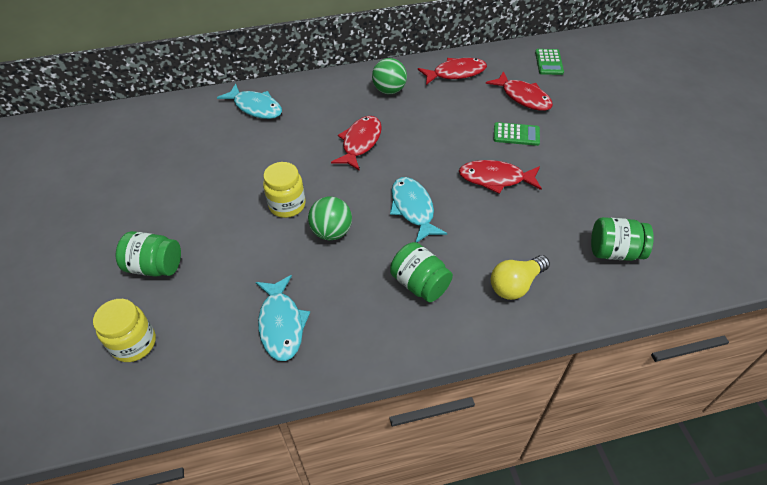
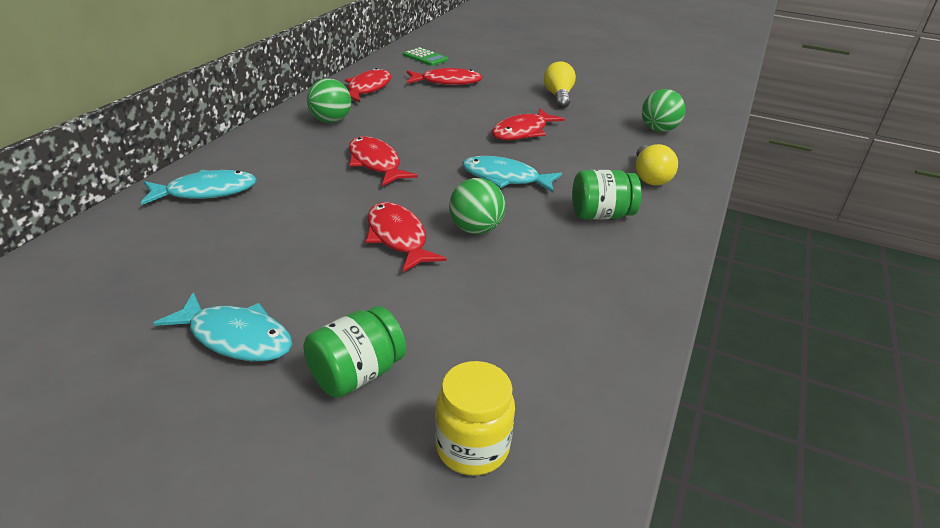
camera: 55 degrees left, 15 degrees down
turquoise fish [256,275,310,361] -> turquoise fish moved to [153,292,292,361]
yellow jar [263,162,306,218] -> red fish [366,202,447,272]
green calculator [494,122,540,146] -> none
green jar [591,217,654,261] -> green ball [642,89,685,132]
none -> yellow light bulb [544,61,576,108]

